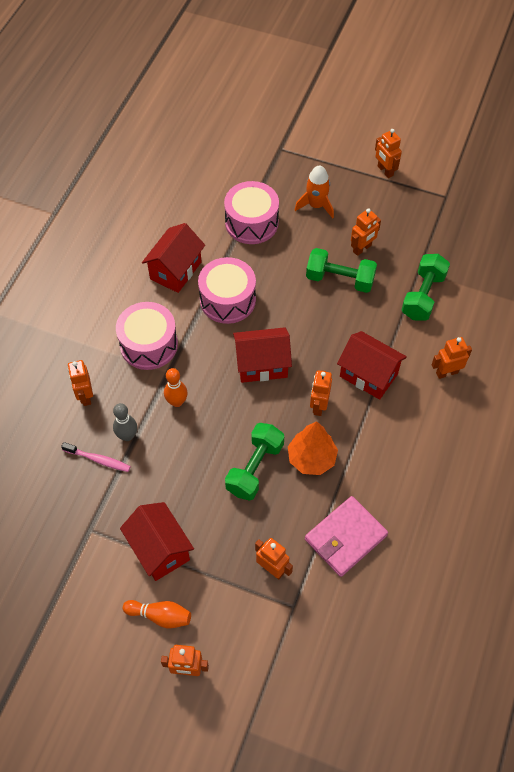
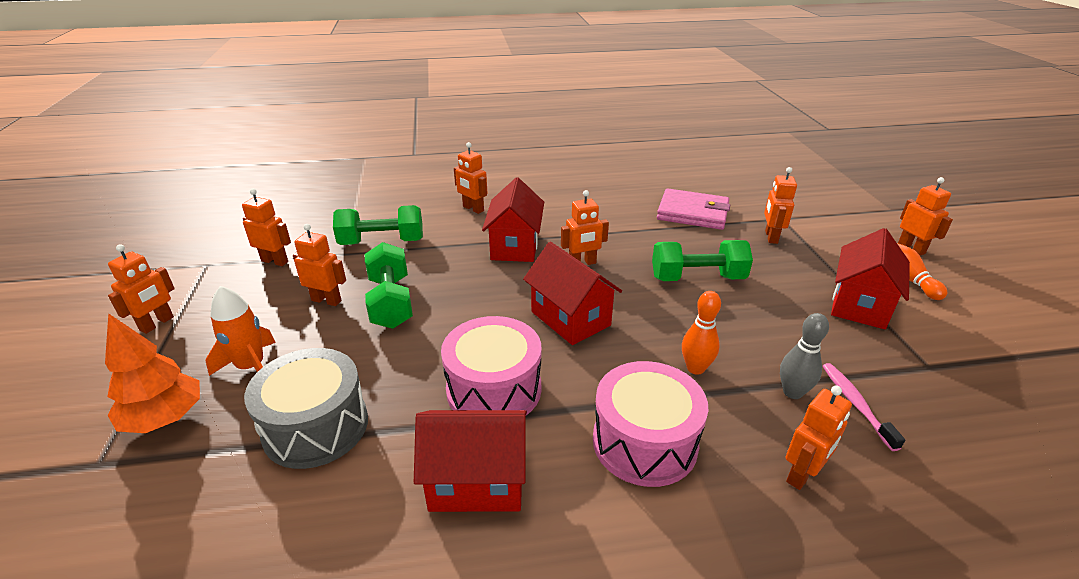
camera: 120 degrees left, 25 degrees down
pink drum [224,181,279,244] -> grey drum [244,348,368,469]
orange tree [288,421,338,475] -> orange tree moved to [105,313,200,433]
none -> orange robot [242,189,291,266]

